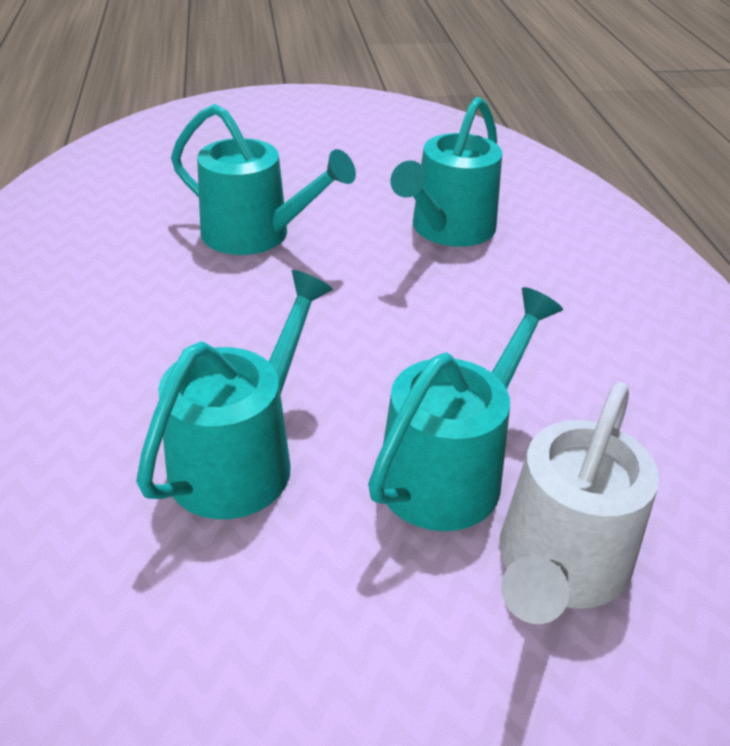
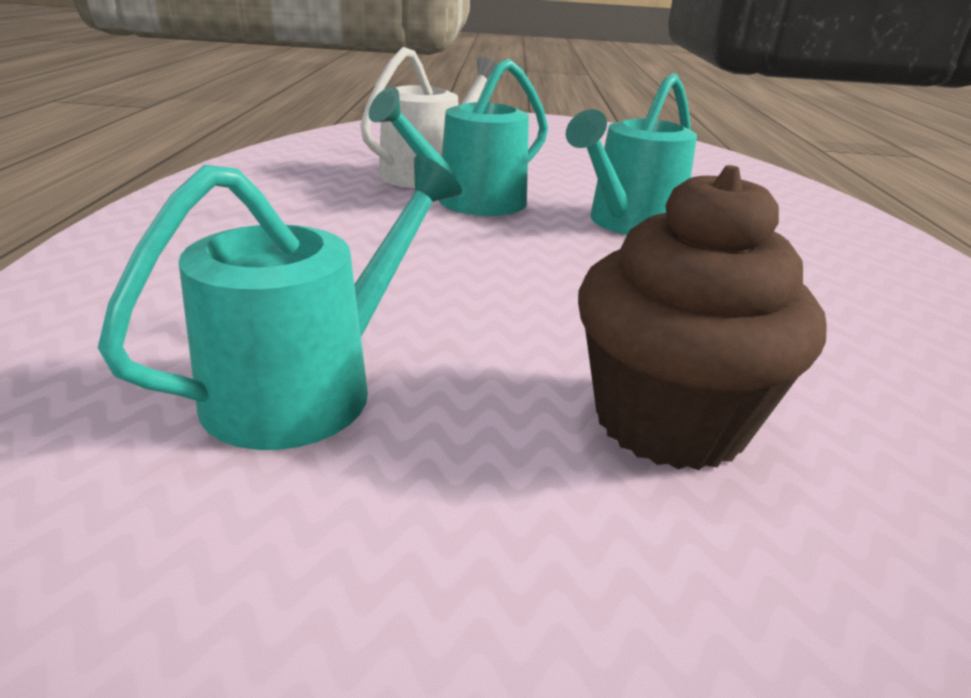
camera: 170 degrees left, 10 degrees down
turquoise watering can [171,104,356,255] -> brown cupcake [578,165,827,470]

